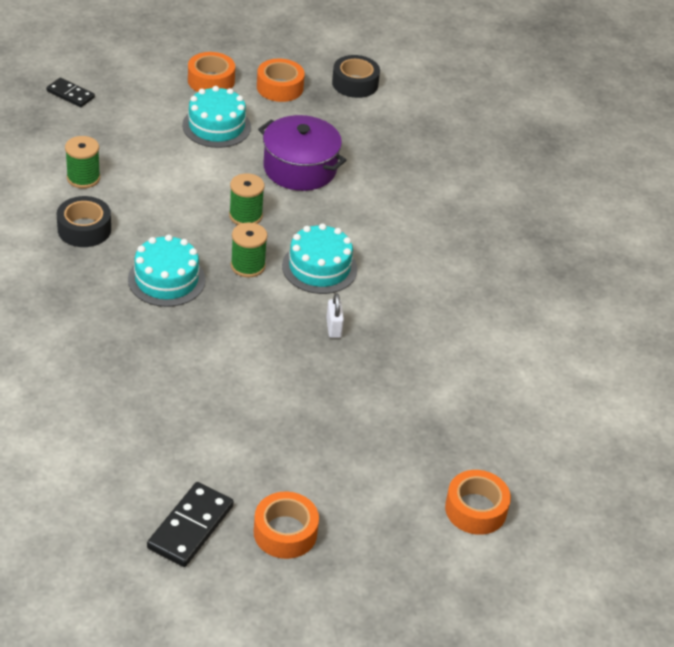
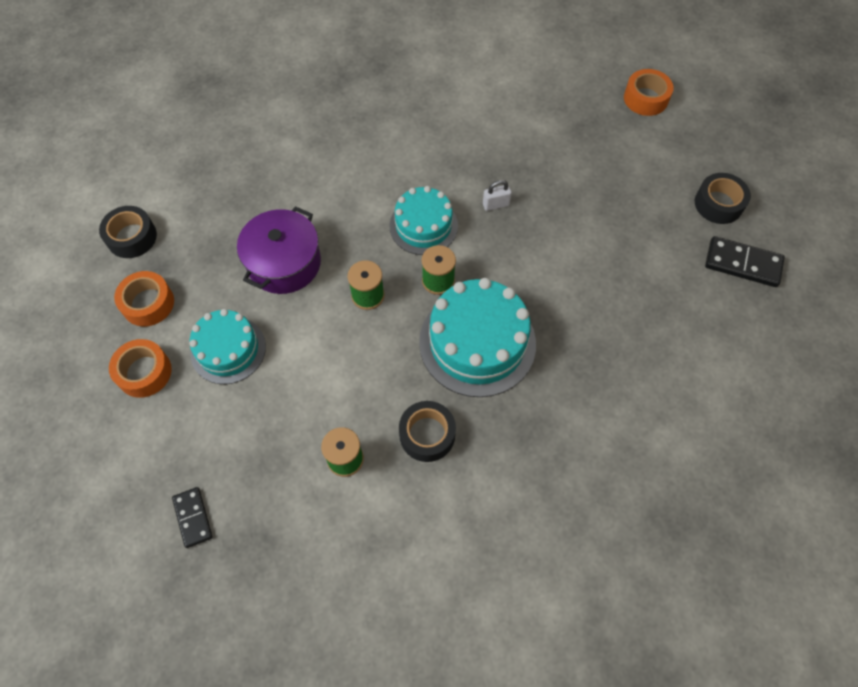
camera: 95 degrees left, 20 degrees up
black domino [46,78,95,107] -> black domino turned 45 degrees counterclockwise [172,487,213,548]
turquoise cake [128,235,206,307] -> turquoise cake [419,278,536,397], size x1.57
orange tape [254,492,319,559] -> black tape [695,173,751,224]

